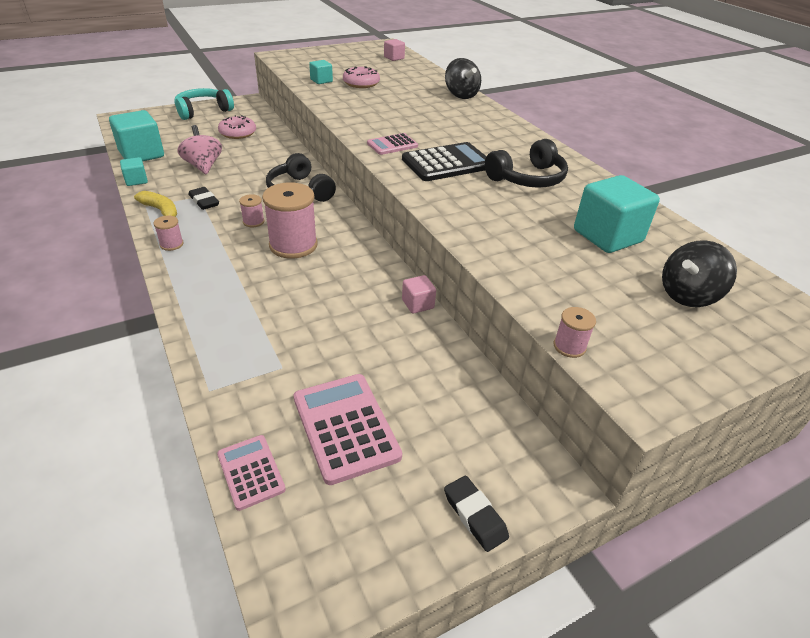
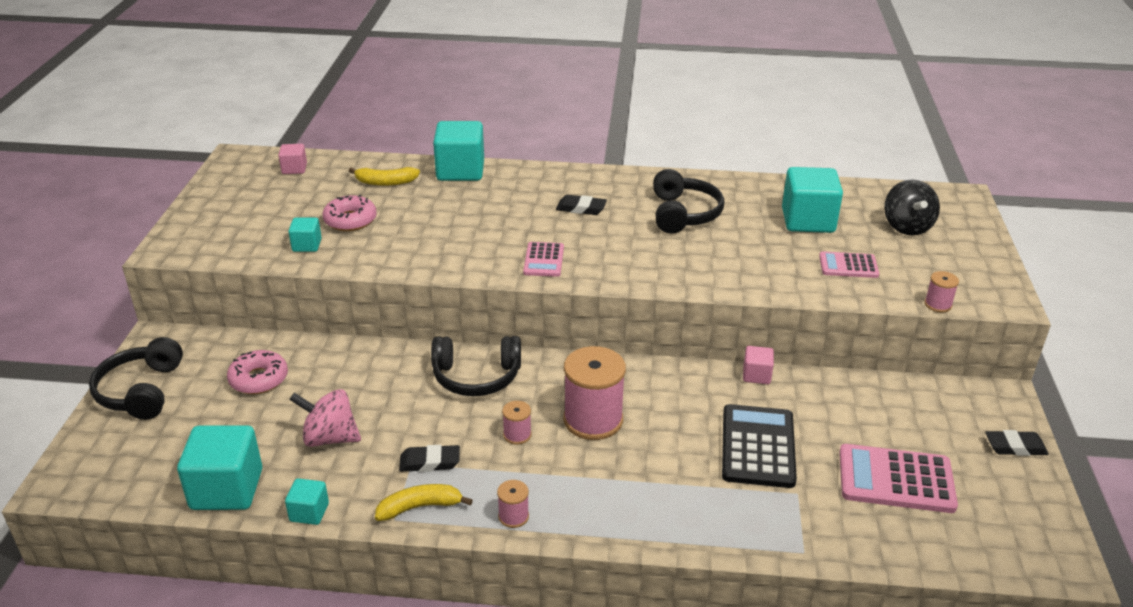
camera: 55 degrees left, 5 degrees down
turquoise headphones [174,88,234,120] -> black headphones [89,337,183,420]
pink calculator [217,435,286,511] -> pink calculator moved to [819,251,879,278]
black calculator [402,142,486,181] -> black calculator moved to [722,404,797,488]
black spinning top [445,58,481,99] -> turquoise cube [433,121,484,181]
none -> yellow banana [349,167,420,186]
none -> black eraser [556,195,607,215]

